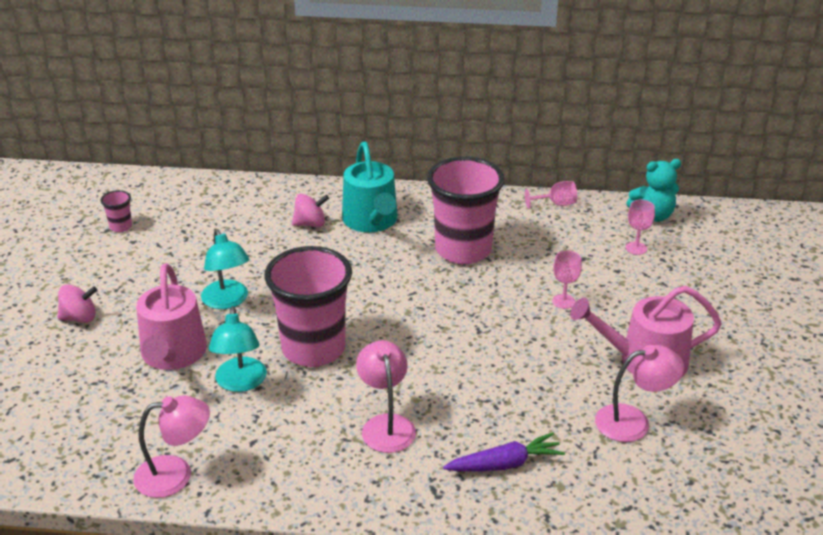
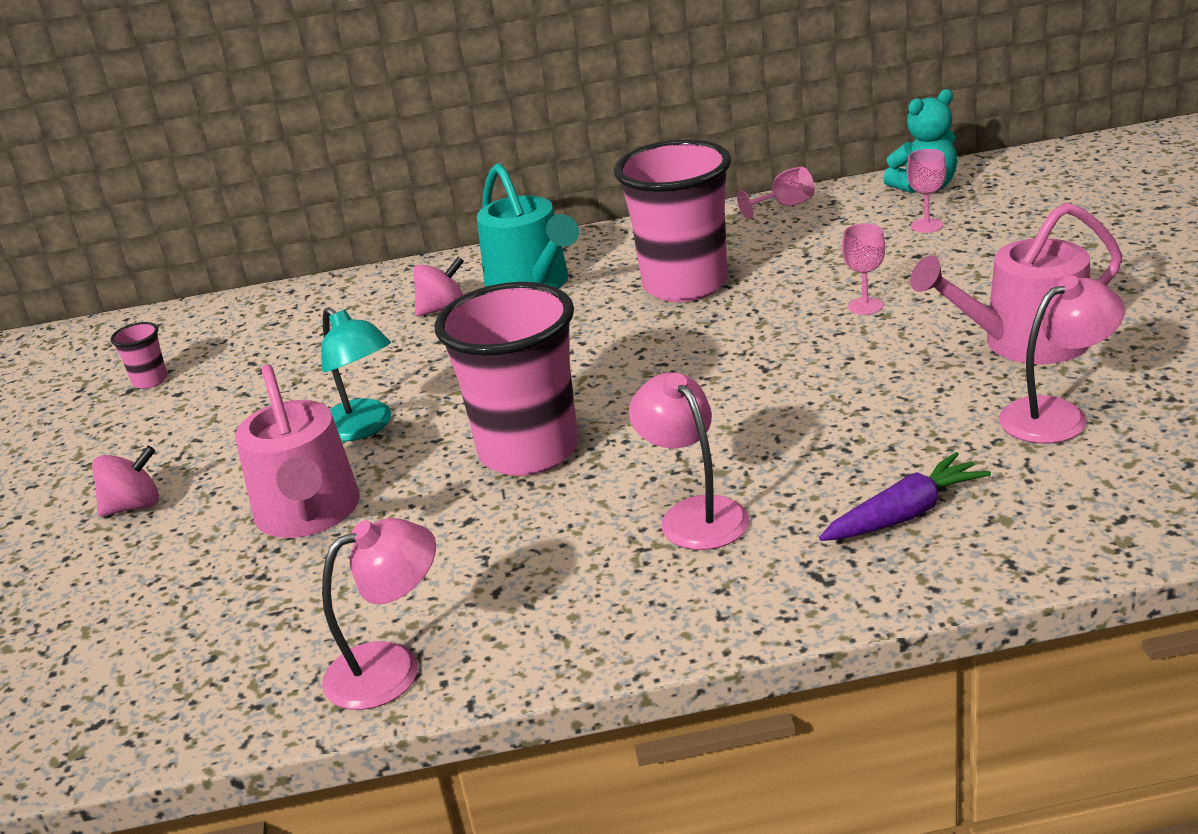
camera: 10 degrees left, 5 degrees down
turquoise lamp [209,306,267,392] -> none

